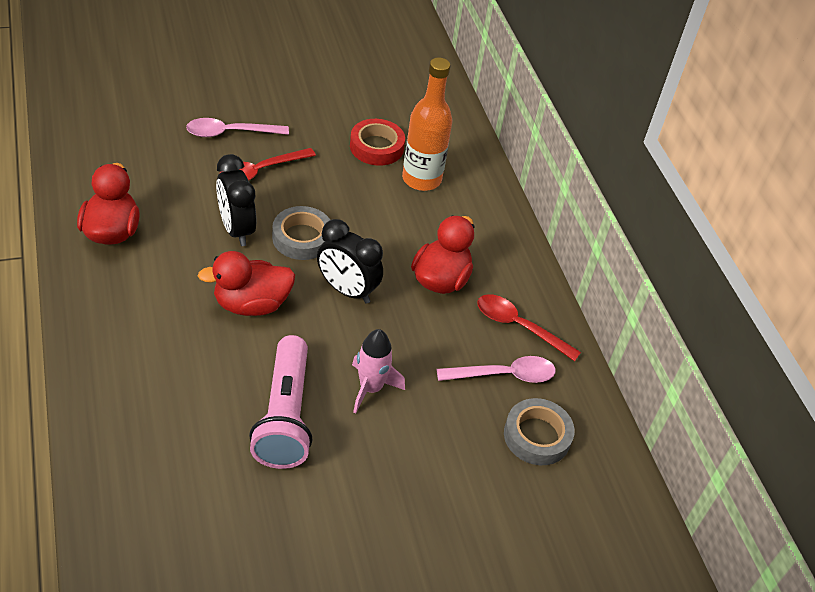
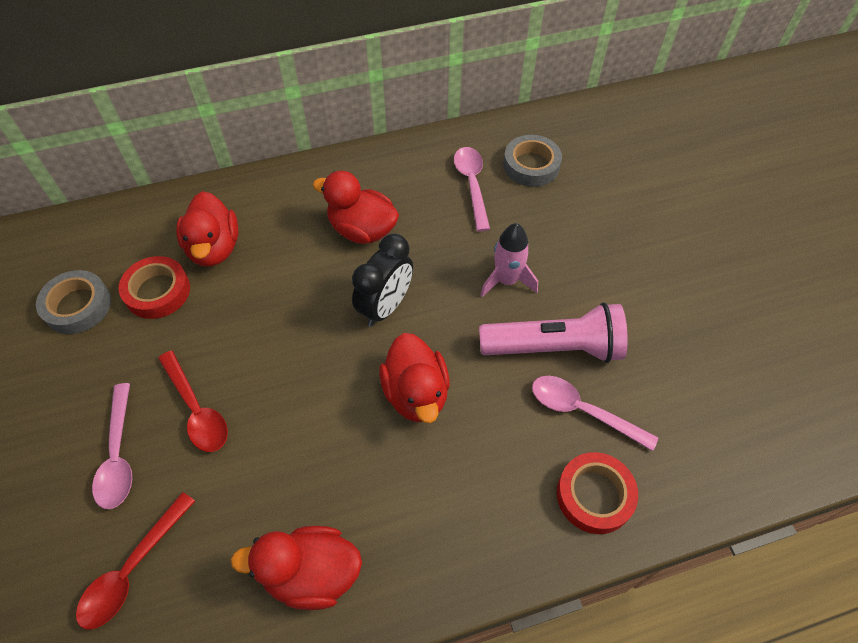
camera: 85 degrees left, 10 degrees up
black clock [216,154,257,246] -> none
grey tape [272,206,330,260] -> grey tape moved to [36,270,111,334]
orange bottle [402,58,452,191] -> red duck [176,191,239,267]
red spoon [477,294,581,361] -> red spoon moved to [76,492,195,630]
none -> pink spoon [532,376,658,451]
none -> red tape [557,452,638,534]

